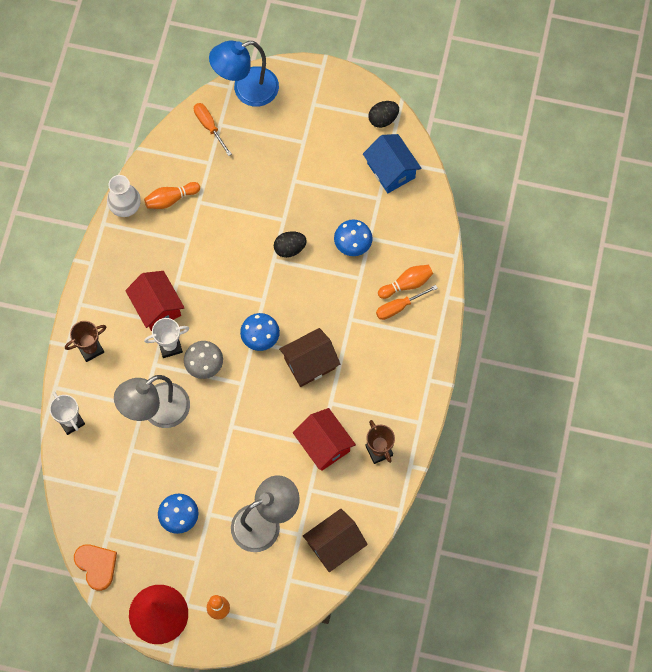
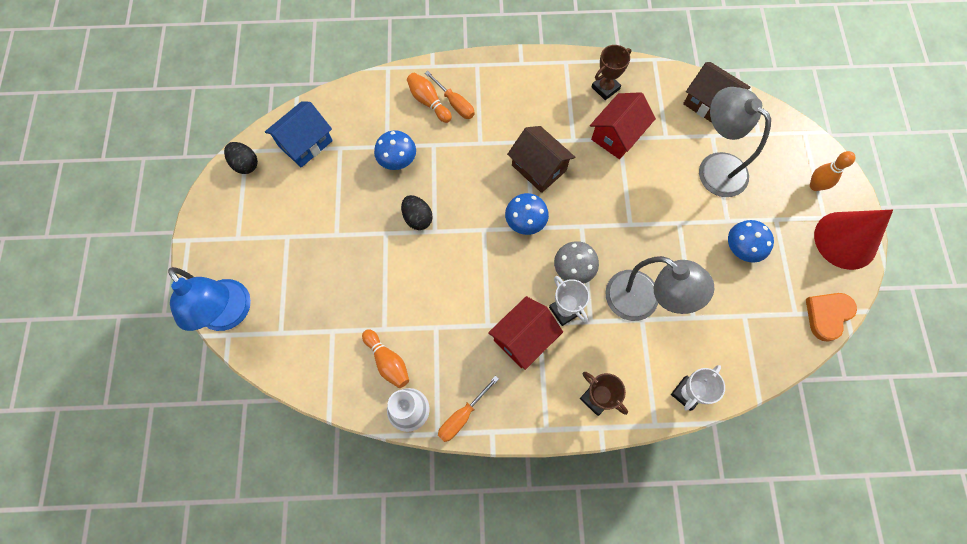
camera: 105 degrees left, 0 degrees up
orange screwdriver [194,103,232,156] -> orange screwdriver moved to [438,376,499,442]

